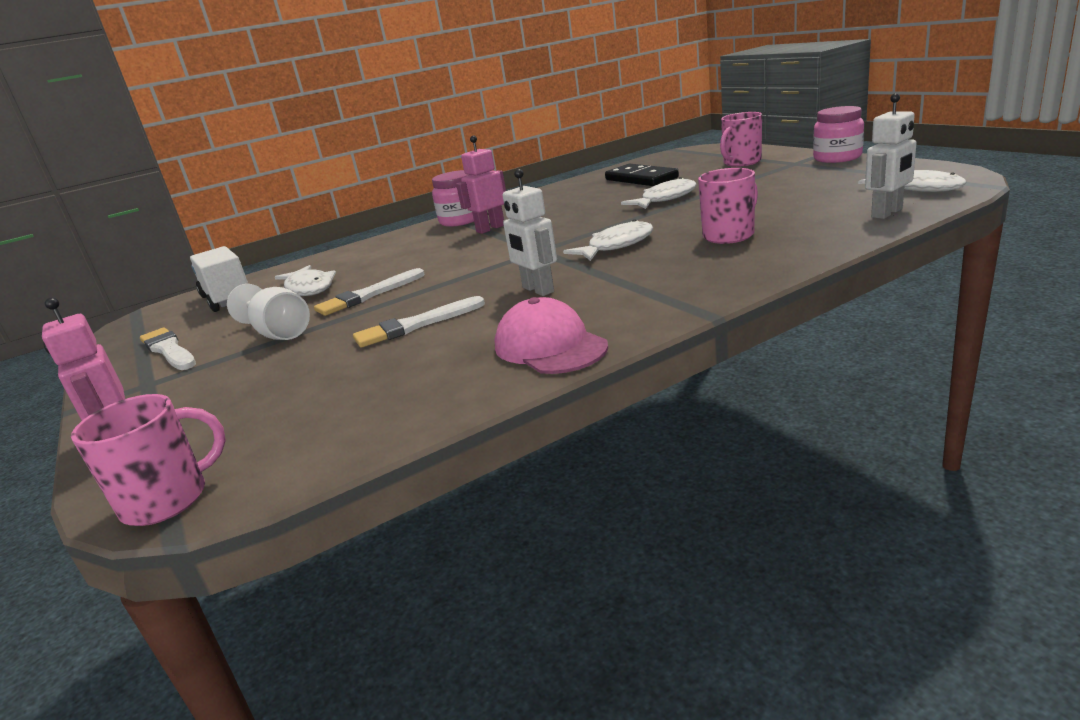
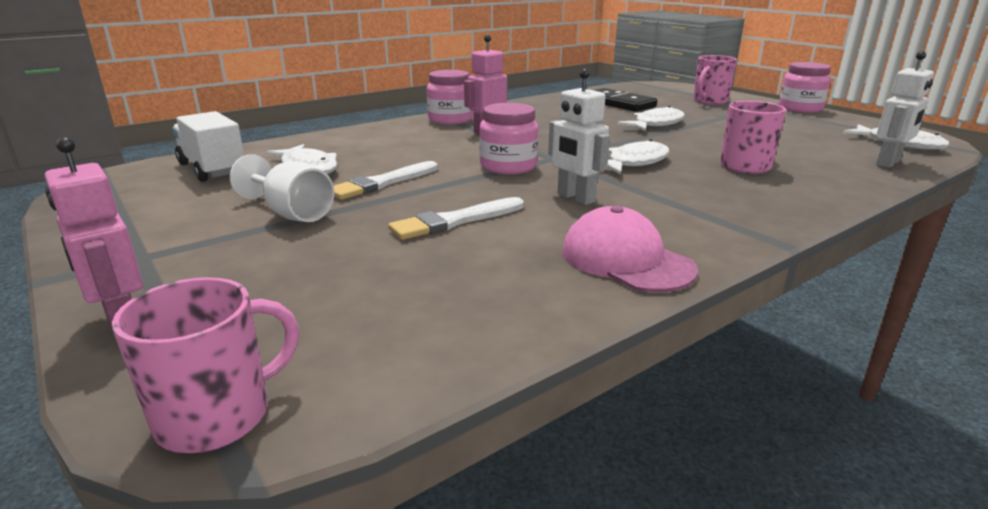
camera: 10 degrees left, 0 degrees up
white brush [140,328,196,370] -> none
none -> pink jar [479,103,538,174]

